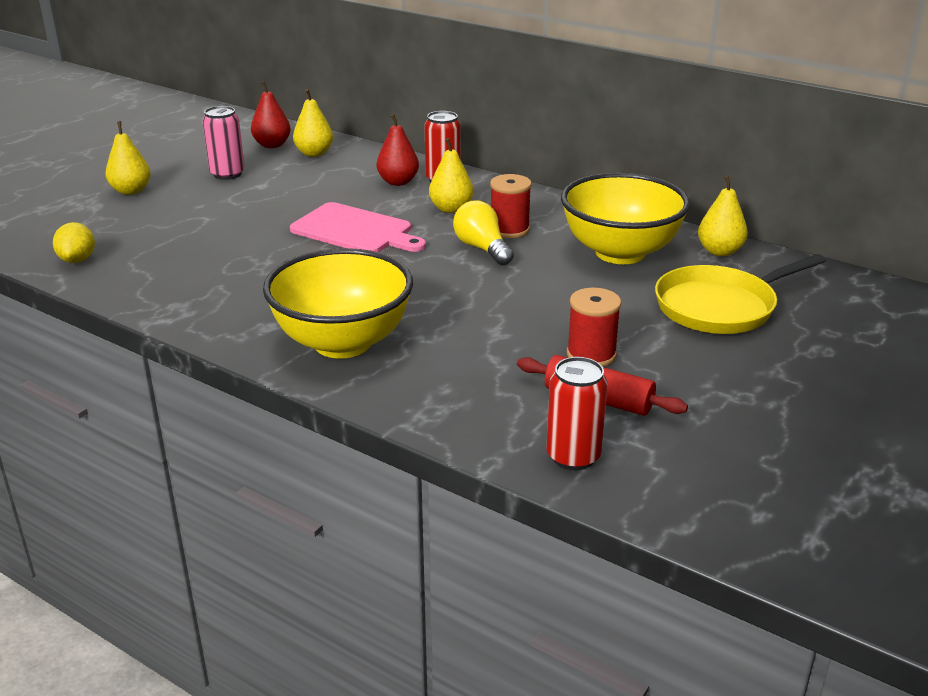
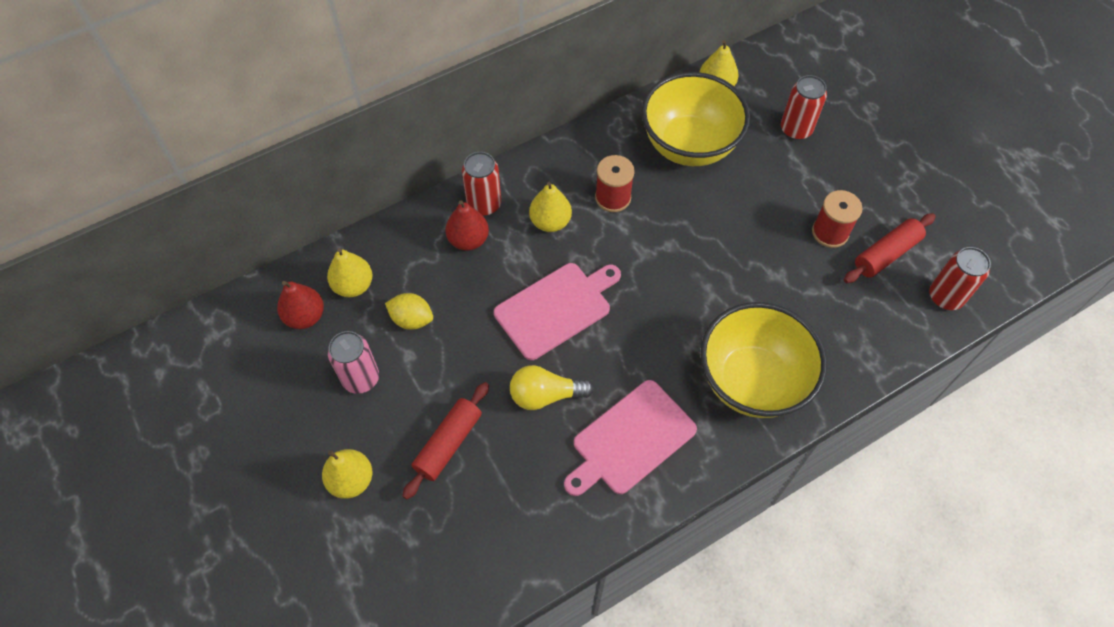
camera: 65 degrees left, 30 degrees up
yellow lemon [53,222,95,263] -> yellow lemon moved to [385,293,433,330]
yellow light bulb [453,201,514,265] -> yellow light bulb moved to [510,365,594,410]
yellow pan [655,254,826,334] -> red can [781,75,827,140]
none -> red rolling pin [403,382,489,499]
none -> pink cutting board [564,380,697,496]

